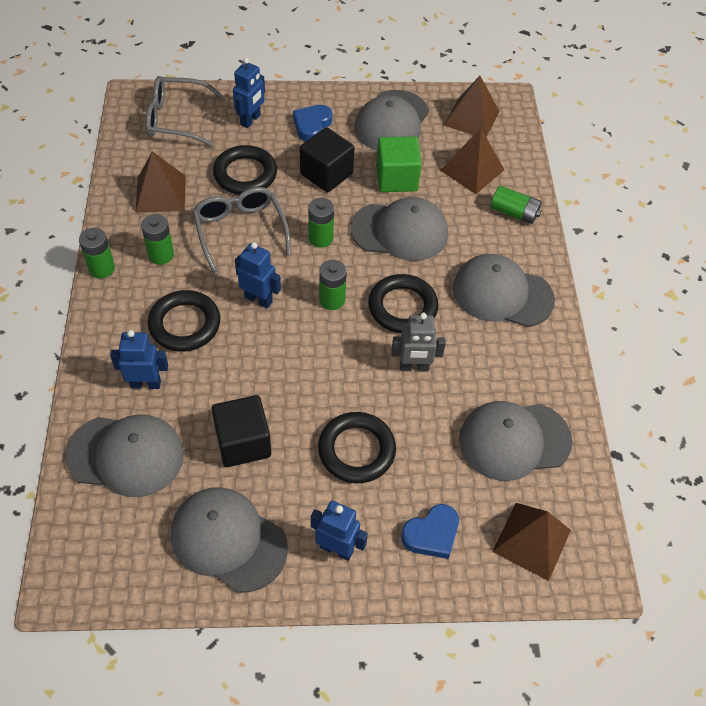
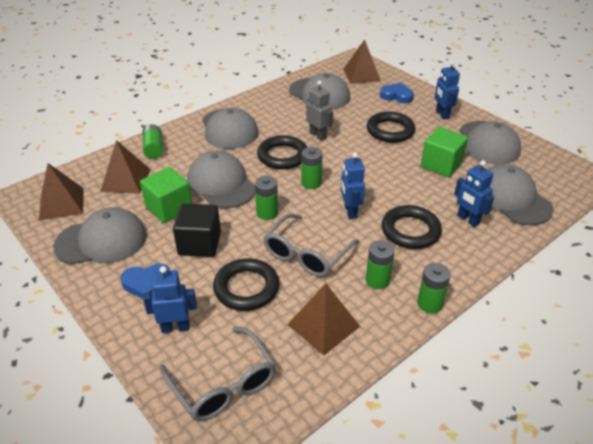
camera: 125 degrees left, 15 degrees down
black cube [212,395,271,467] -> green cube [421,127,468,177]

